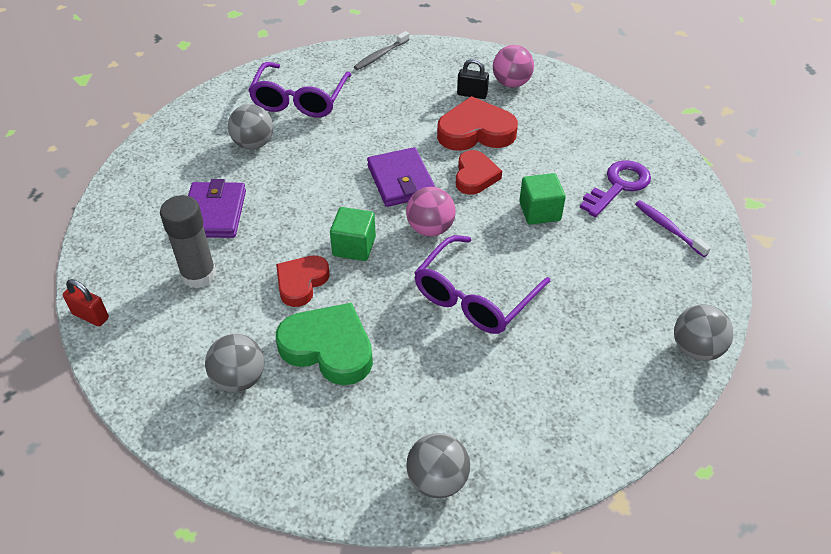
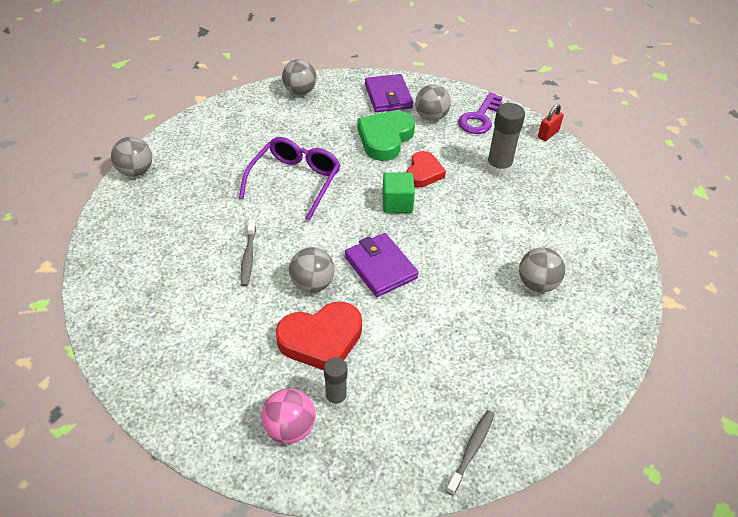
camera: 165 degrees right, 0 degrees up
red padlock [63,279,109,326] -> red padlock turned 60 degrees counterclockwise [538,104,564,141]
purple wallet [188,179,246,238] -> purple wallet moved to [365,74,413,112]
purple glasses [248,62,351,117] -> none
green heart [276,303,373,385] -> green heart turned 105 degrees clockwise [357,111,415,161]
pink ball [406,187,456,236] -> none
red heart [456,150,502,195] -> grey ball [289,247,334,293]
black padlock [457,59,489,99] -> grey glue stick [324,357,347,408]
green cube [519,173,566,225] -> grey toothbrush [241,220,256,286]
purple key [580,160,651,217] -> purple key moved to [458,92,503,134]
purple toothbrush [635,200,711,257] -> none

